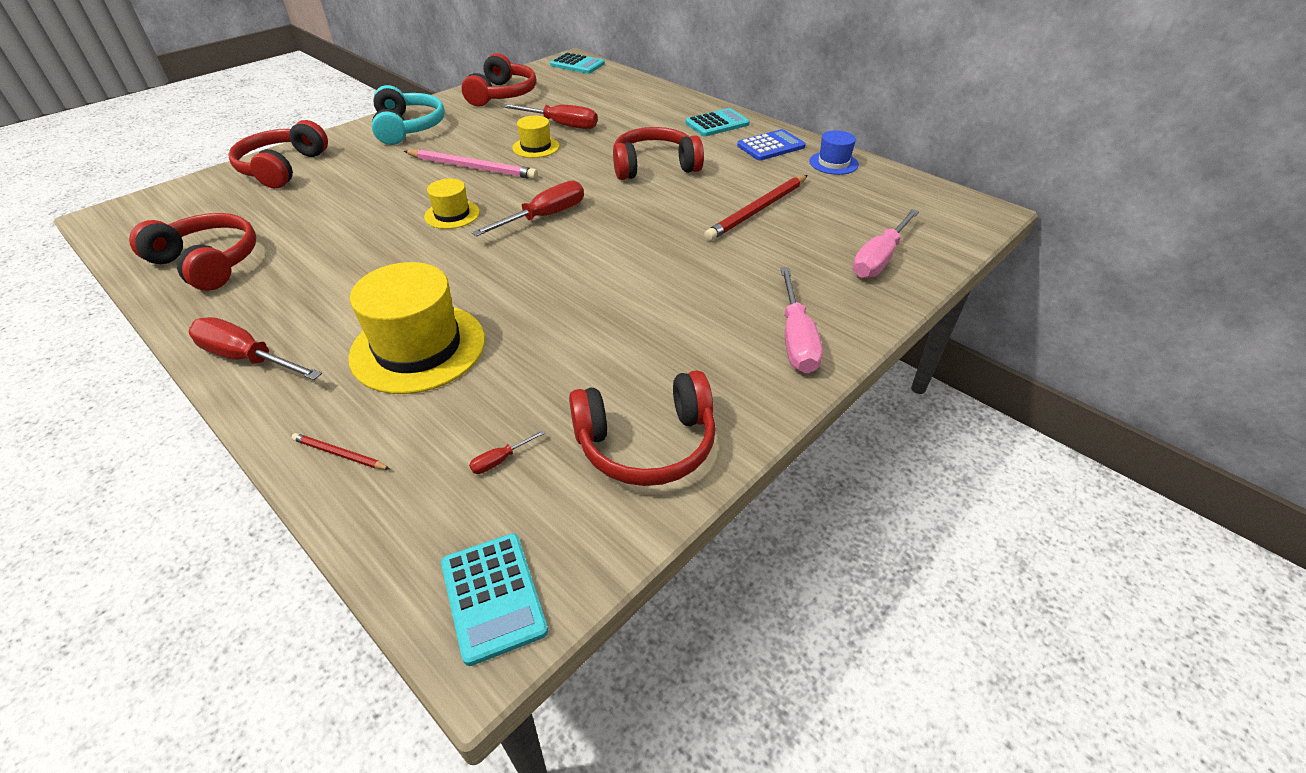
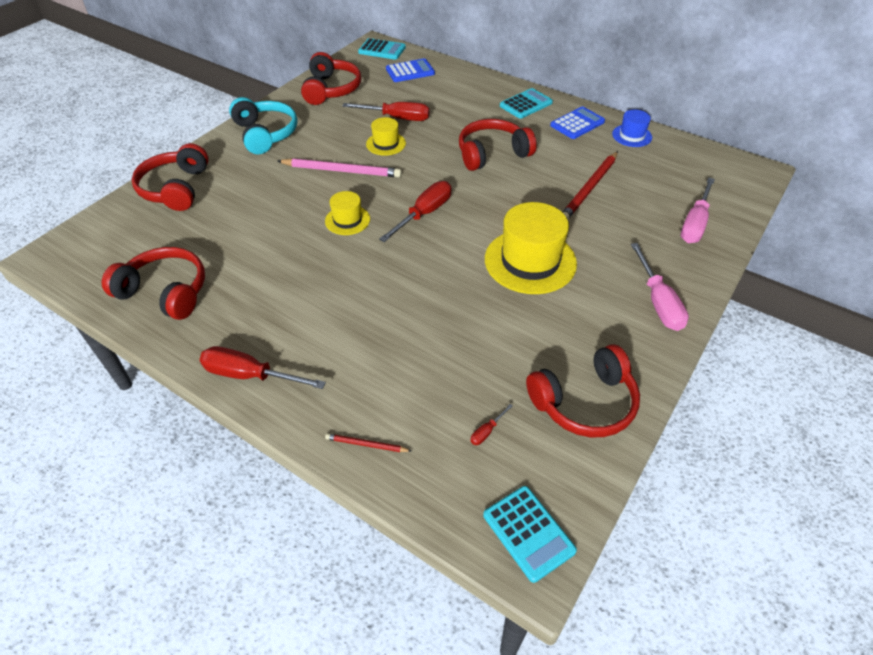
camera: 10 degrees left, 5 degrees up
yellow hat [348,262,485,394] -> yellow hat moved to [485,202,577,294]
none -> blue calculator [386,58,435,82]

